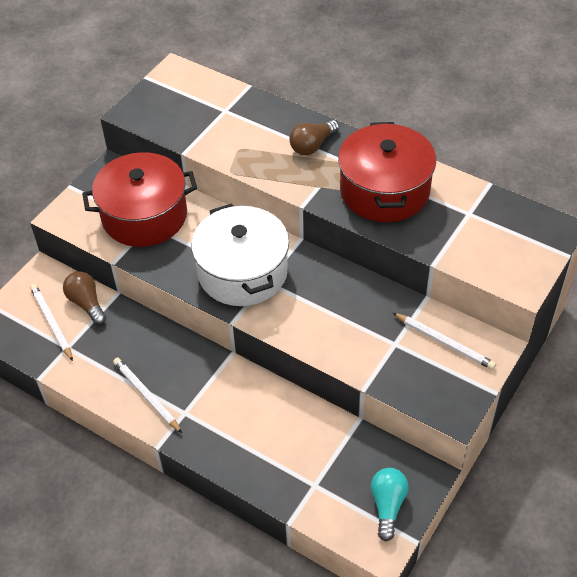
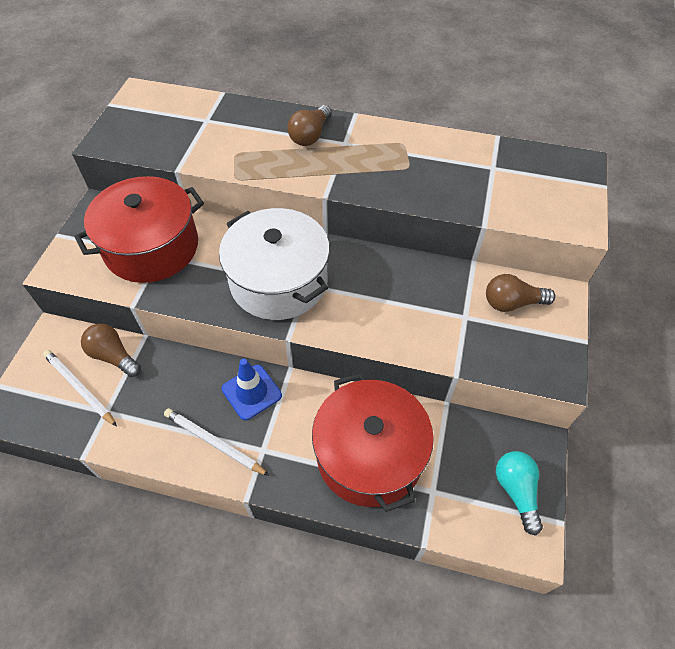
camera: 20 degrees left, 5 degrees up
red pot [338,122,436,222] -> red pot moved to [312,373,434,512]
white pencil [393,313,496,370] -> brown light bulb [486,274,556,312]
none -> blue traffic cone [222,359,282,420]

